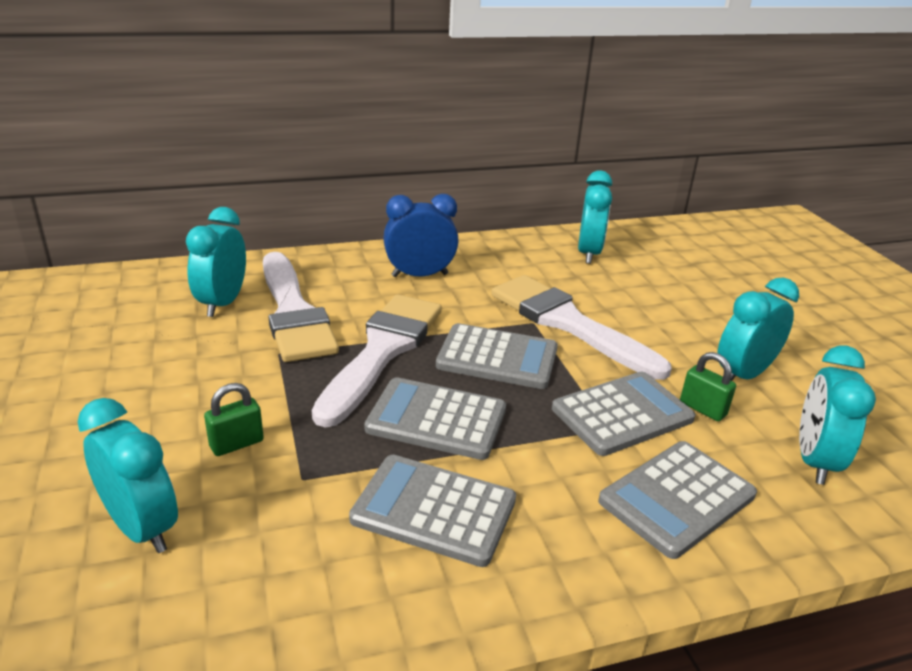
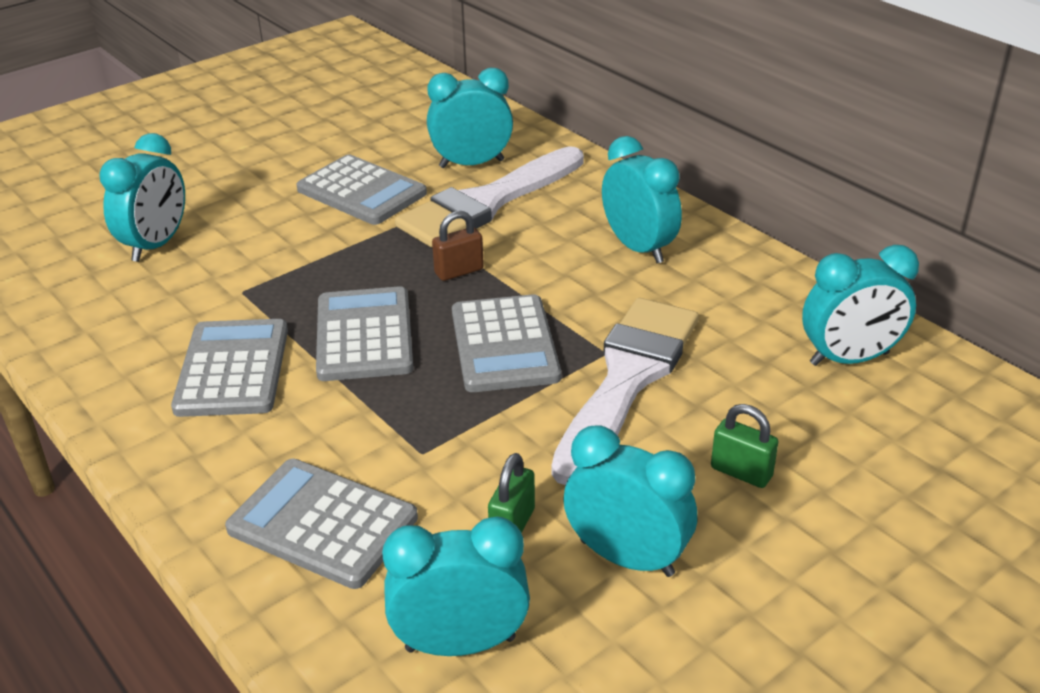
camera: 70 degrees right, 5 degrees up
green padlock [204,383,264,456] -> green padlock moved to [711,404,778,488]
white brush [312,294,442,428] -> brown padlock [432,211,484,281]
blue clock [383,194,459,277] -> turquoise clock [602,136,682,263]
grey calculator [552,372,696,456] -> grey calculator moved to [297,154,427,225]

